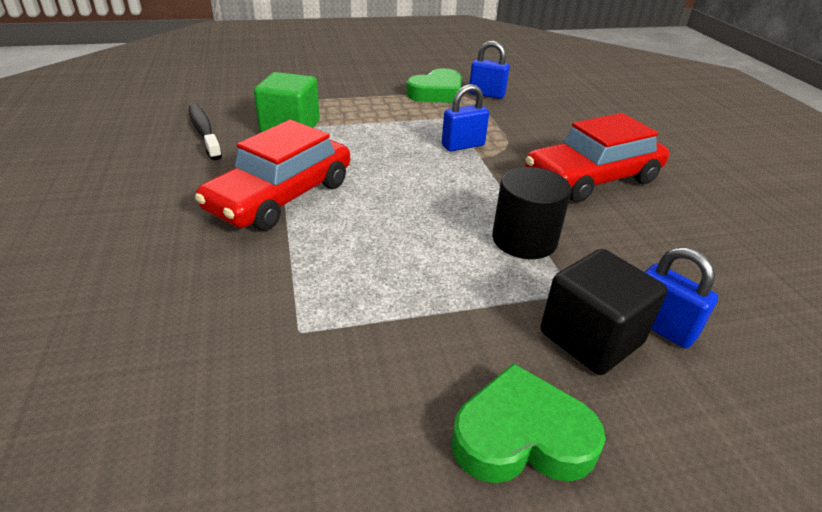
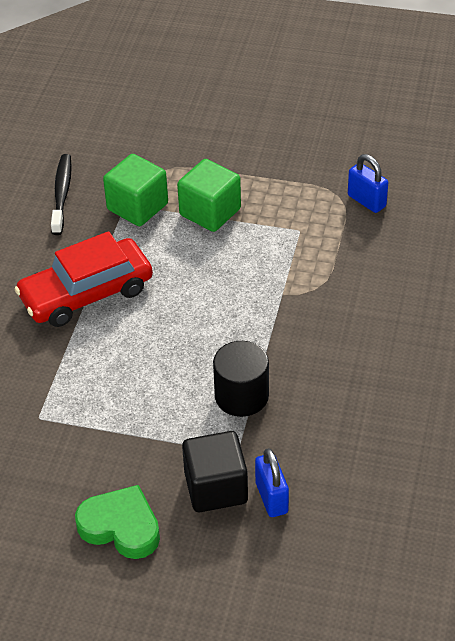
camera: 30 degrees right, 10 degrees up
green heart [406,68,462,103] -> none
blue padlock [442,84,489,151] -> none
red car [525,113,669,202] -> none
none -> green cube [177,159,241,232]

